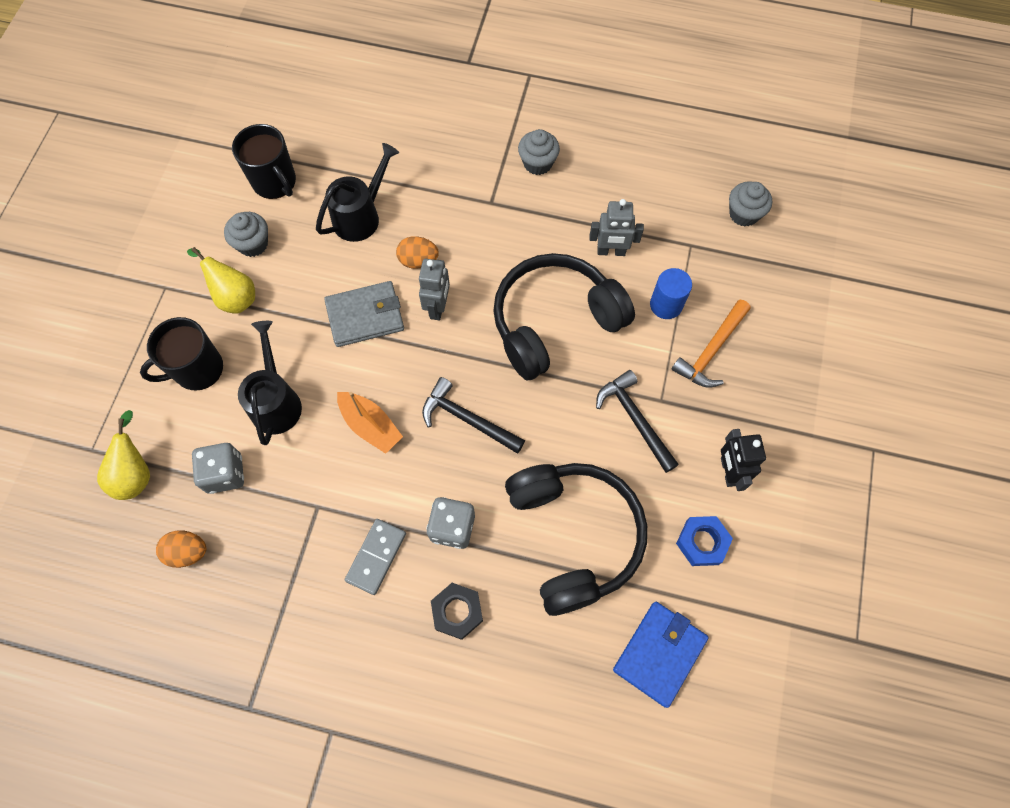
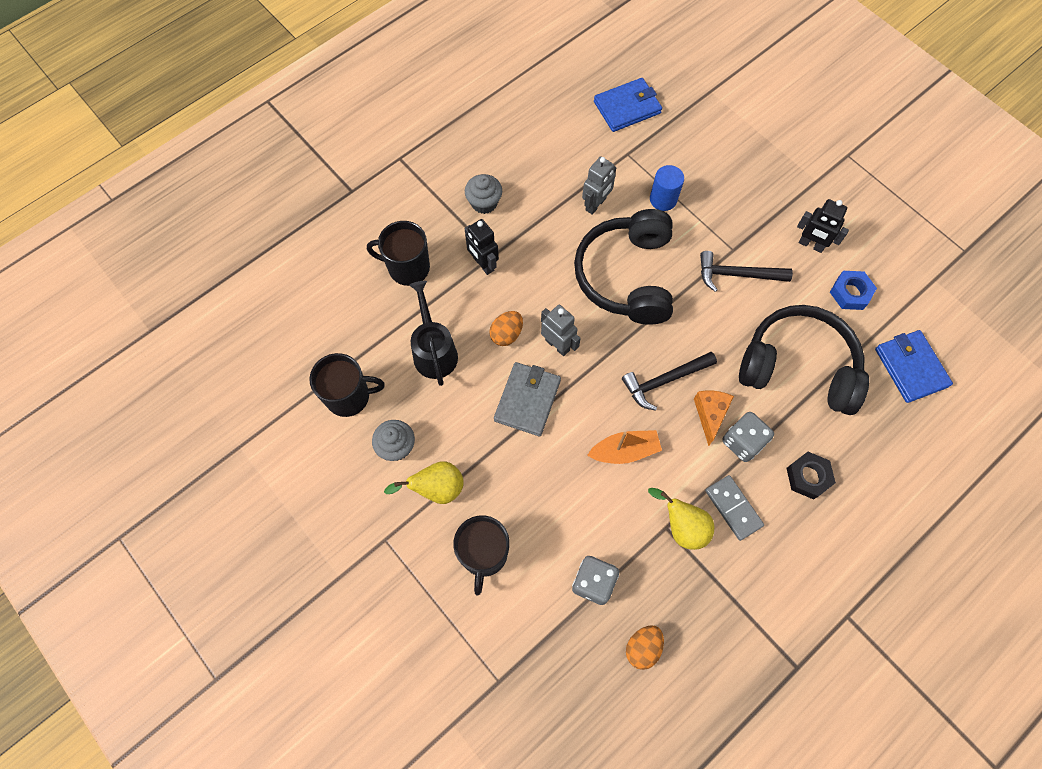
camera: 55 degrees left, 0 degrees up
yellow pear [97,410,150,500] -> yellow pear moved to [648,488,715,550]
black watering can [238,321,302,445] -> none
orange hammer [671,300,751,388] -> none
grey cupcake [729,182,772,227] -> blue wallet [594,78,662,132]
none -> black mug [367,221,430,286]
none -> black robot [465,219,499,275]
none -> orange cheese [694,391,734,446]

